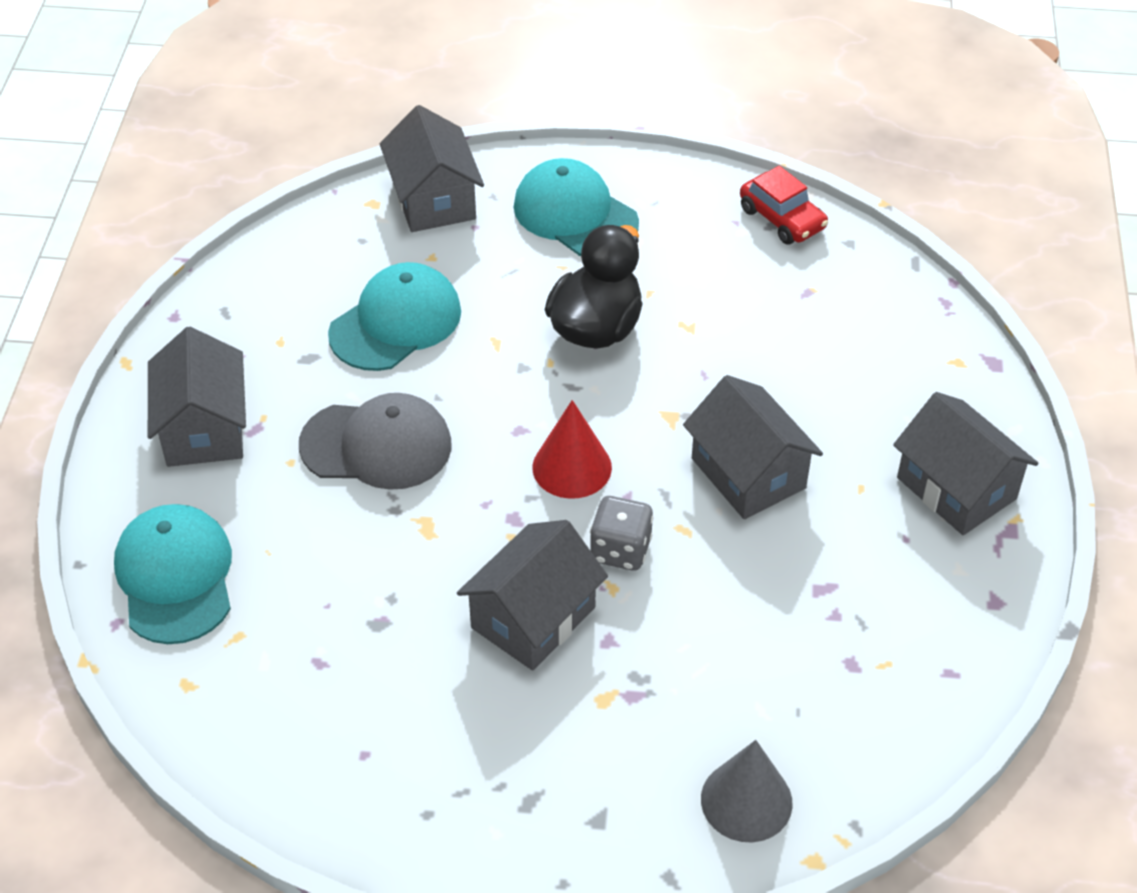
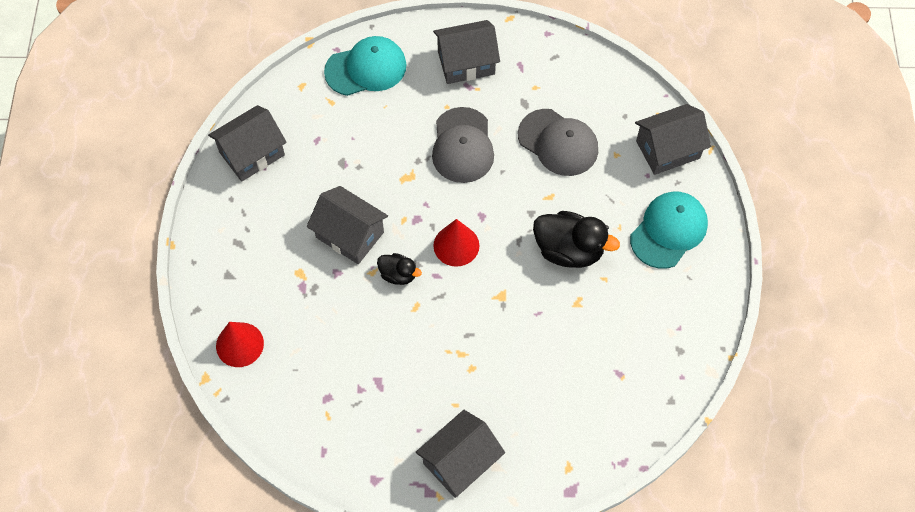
camera: 85 degrees right, 15 degrees up
turquoise cap [328,262,461,371] -> grey cap [518,109,598,176]
grey dice [590,496,654,571] -> black duck [377,253,422,285]
grey house [683,375,823,519] -> grey house moved to [208,105,287,182]
grey cone [701,740,793,842] -> red cone [216,322,264,367]
red car [740,166,828,245] -> none

